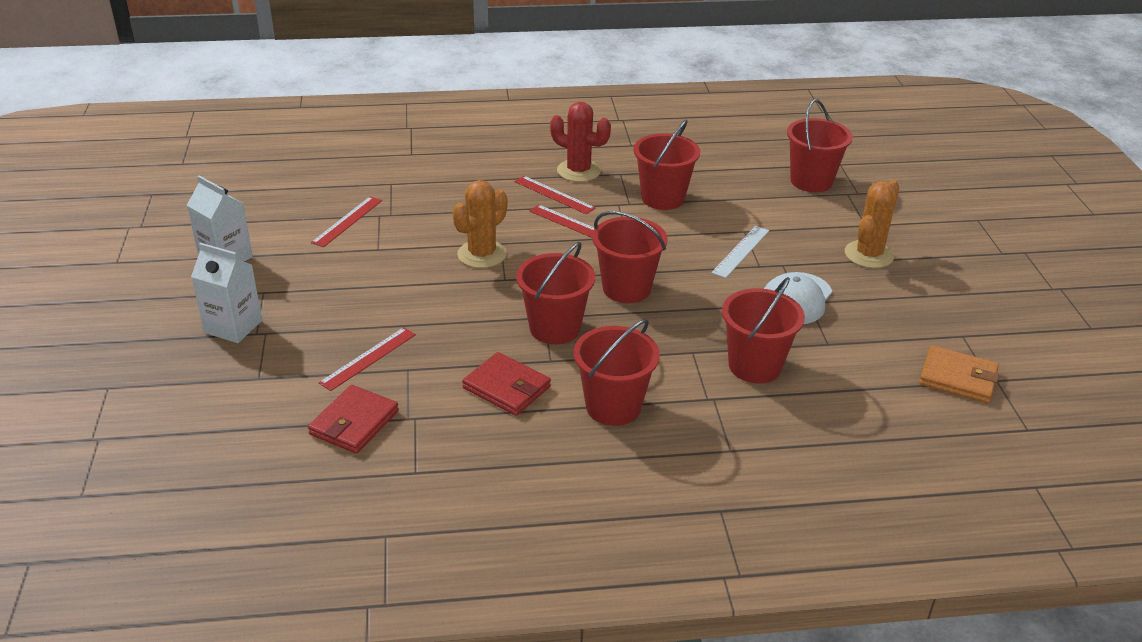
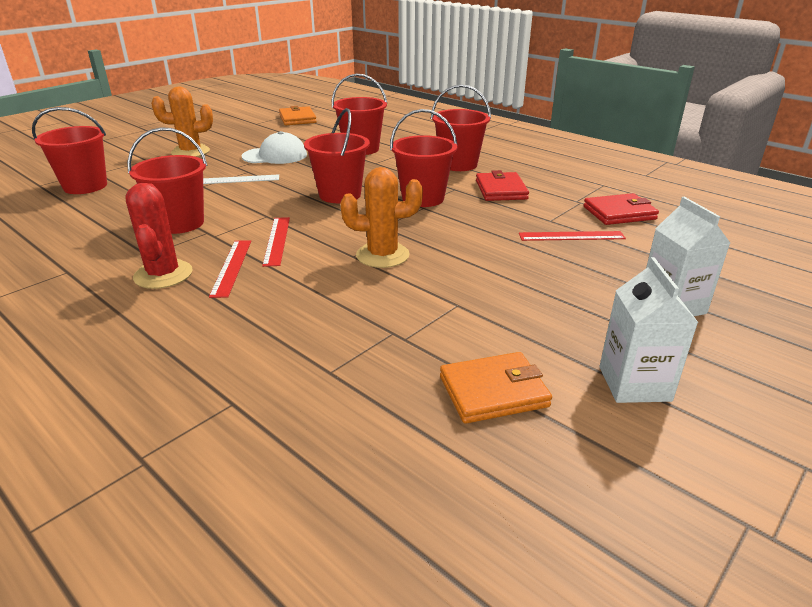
camera: 130 degrees left, 5 degrees down
red ruler [311,196,382,247] -> none
none -> orange wallet [440,352,552,424]

